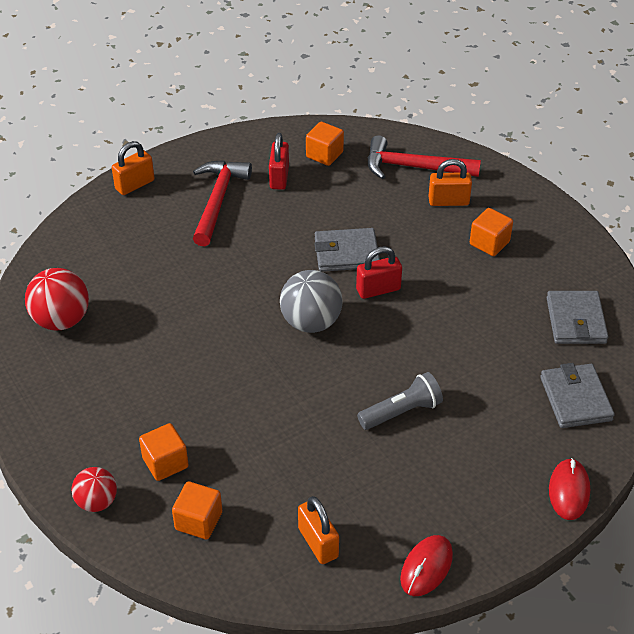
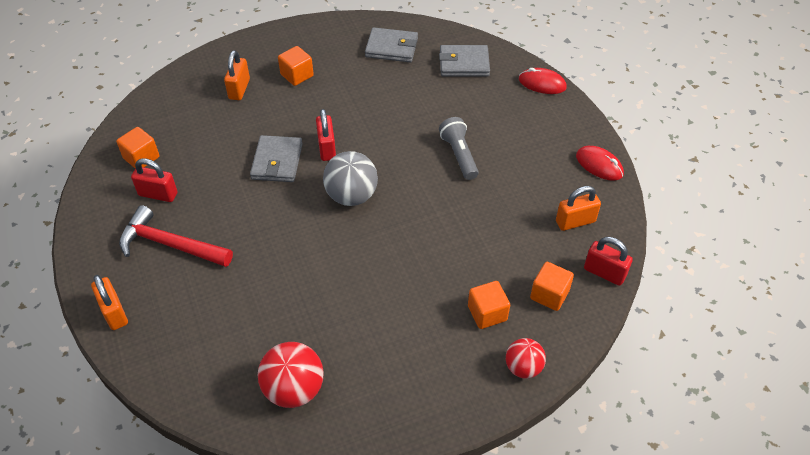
camera: 80 degrees left, 5 degrees up
red hammer [368,135,481,179] -> none
none -> red padlock [584,237,633,286]

